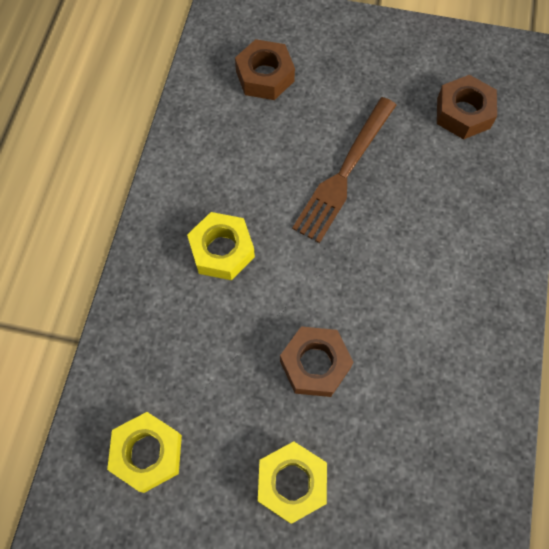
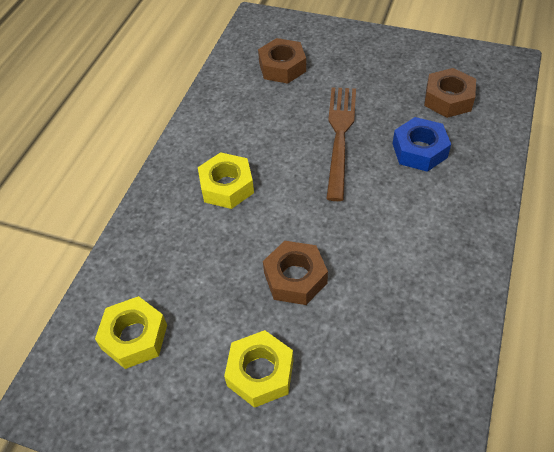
camera: 10 degrees right, 15 degrees down
brown fork [292,97,396,243] -> brown fork turned 150 degrees clockwise [326,87,356,201]
none -> blue nut [393,117,451,172]

